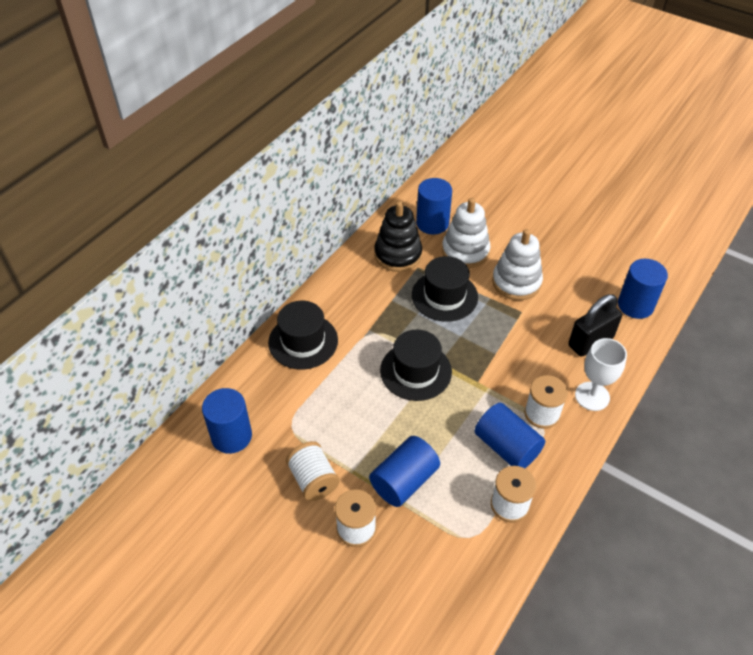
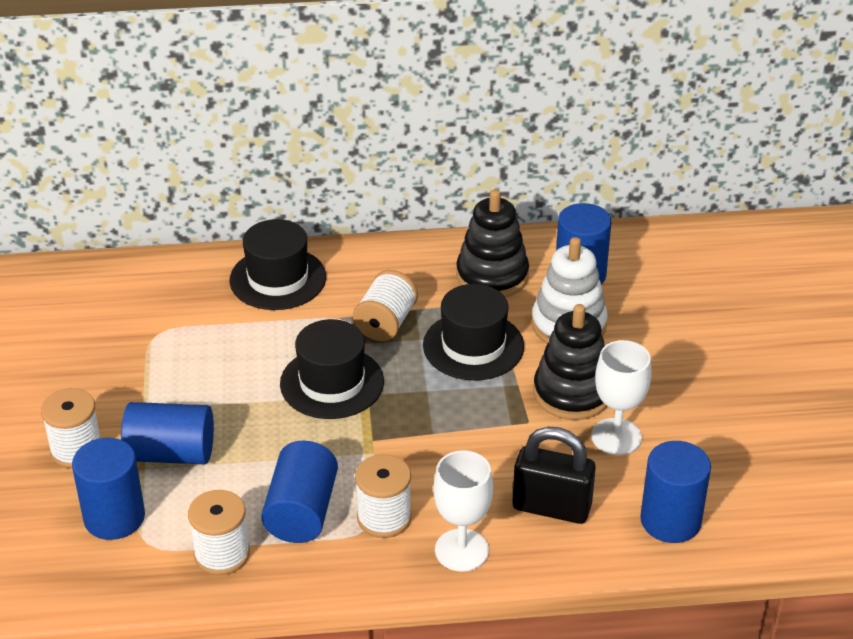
camera: 50 degrees right, 10 degrees down
blue cylinder [202,388,252,454] -> blue cylinder moved to [72,438,145,540]
white spool [286,441,339,501] -> white spool moved to [353,270,418,341]
white stacking toy [492,229,543,300] -> black stacking toy [534,304,607,420]
none -> white goblet [591,340,651,455]

